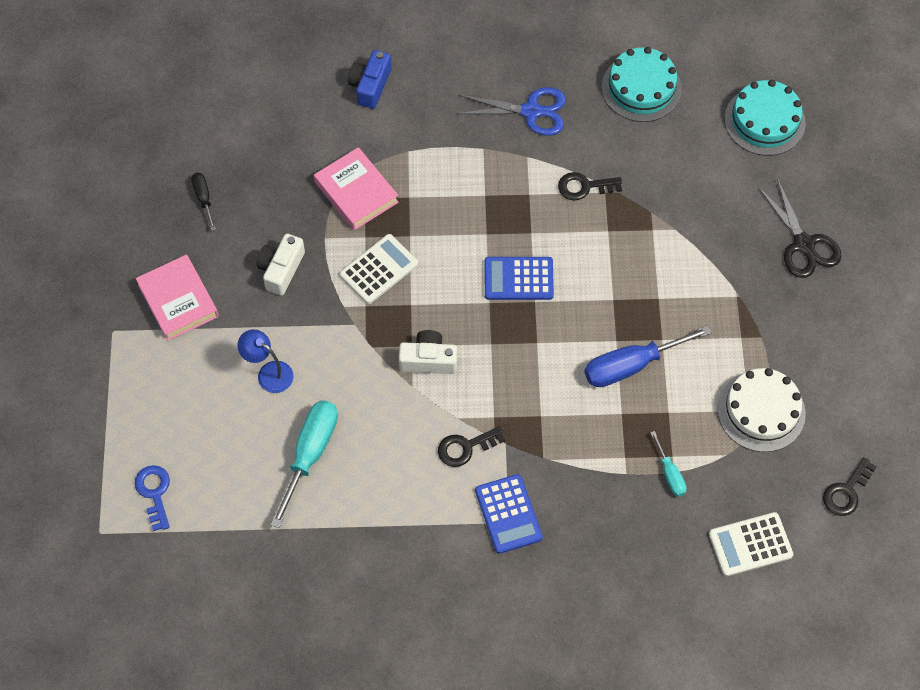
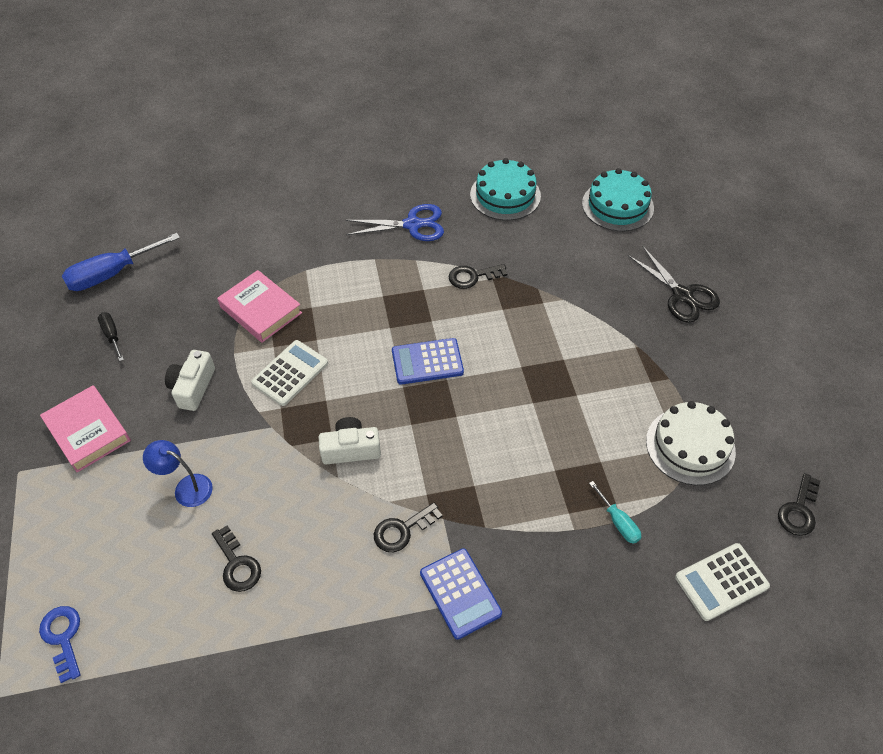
camera: 10 degrees left, 10 degrees down
turquoise screwdriver [270,400,338,528] -> black key [212,525,261,592]
blue camera [348,50,391,109] -> none
blue screwdriver [585,325,712,387] -> blue screwdriver moved to [62,233,180,291]

